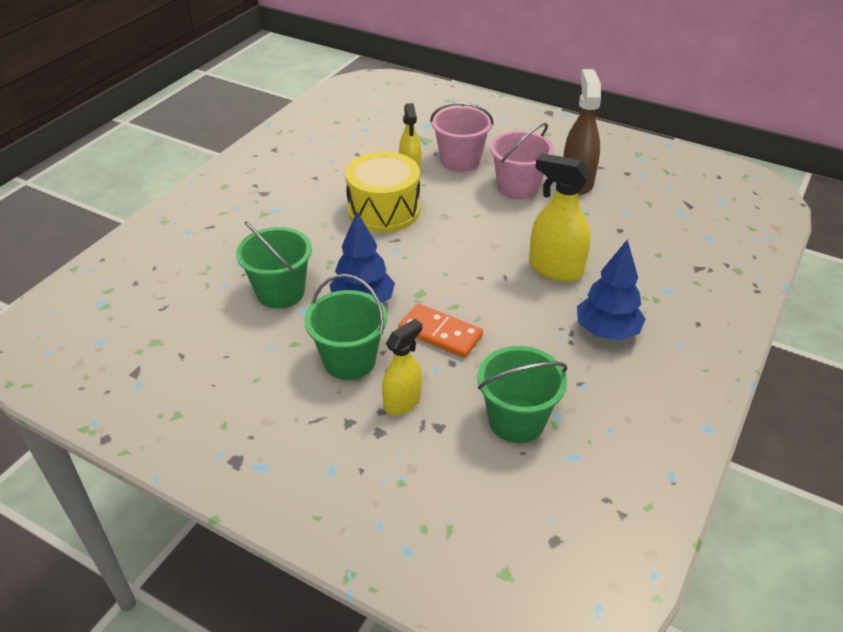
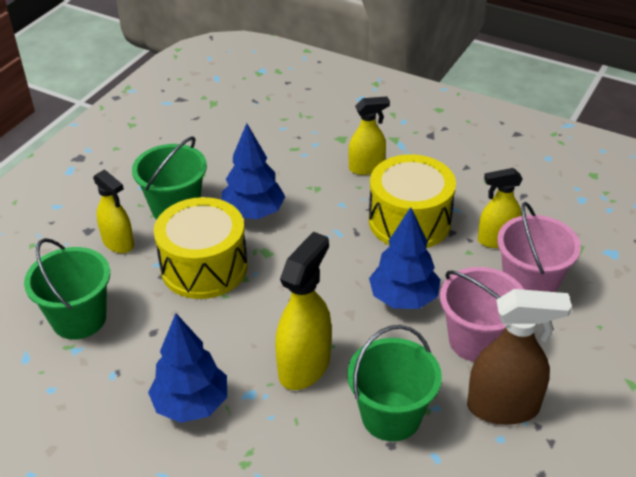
camera: 90 degrees right, 0 degrees up
green bucket [236,221,312,309] -> green bucket moved to [347,325,442,441]
orange domino [398,304,483,358] -> yellow drum [154,197,248,299]
none -> yellow spray bottle [348,96,390,175]
none -> blue tree [369,207,441,309]

